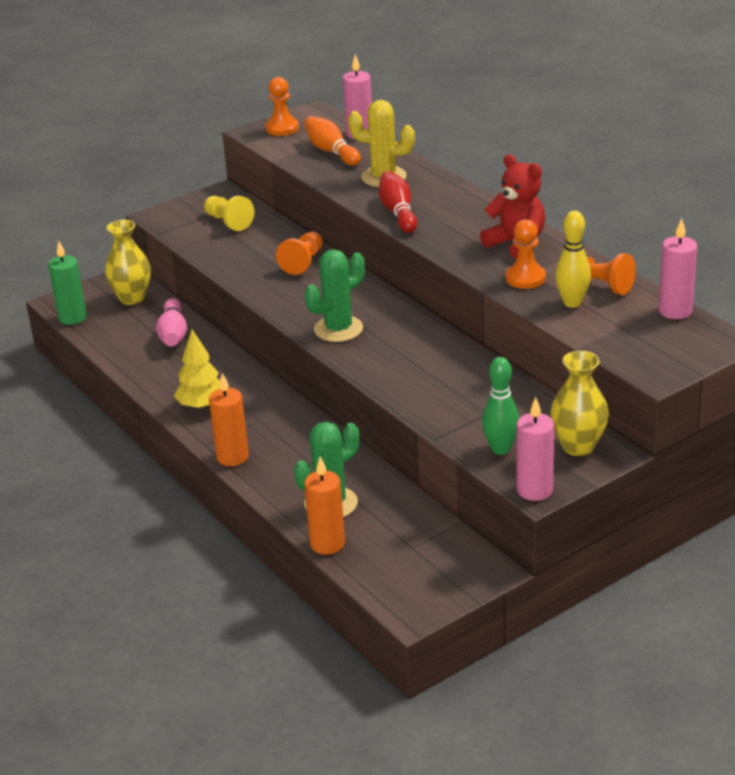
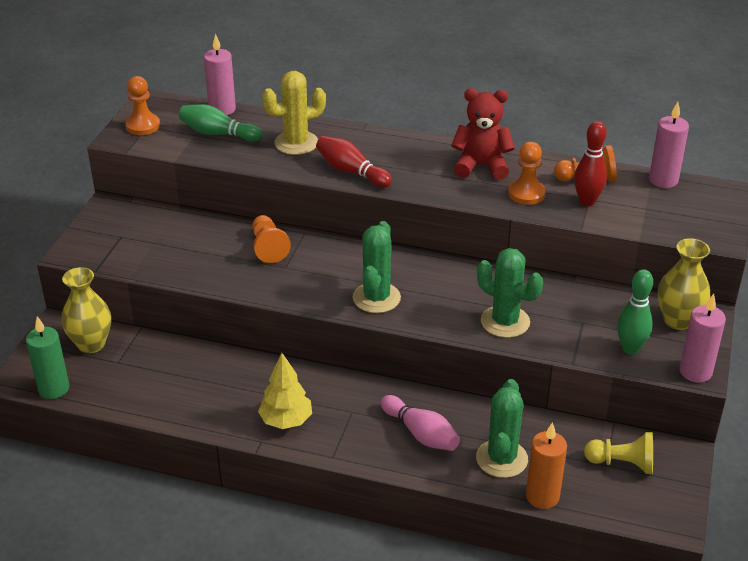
camera: 40 degrees left, 5 degrees up
pink bowling pin [156,298,187,346] -> pink bowling pin moved to [381,395,460,451]
yellow pawn [204,196,254,231] -> yellow pawn moved to [584,432,653,474]
orange candle [209,373,249,466] -> none
orange bowling pin [304,116,361,166] -> green bowling pin [179,104,262,142]
yellow bowling pin [555,211,591,308] -> red bowling pin [574,121,607,206]
none -> green cactus [477,248,543,338]

